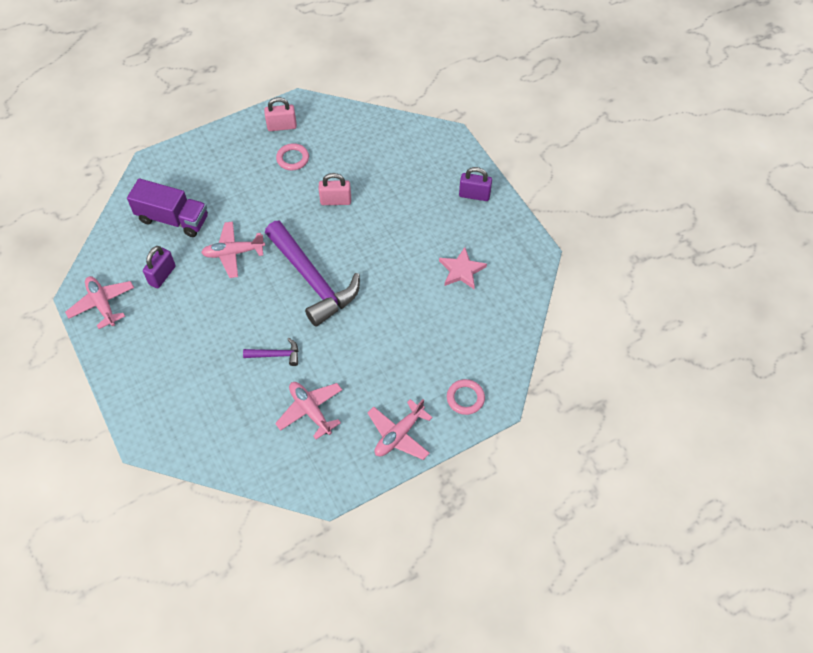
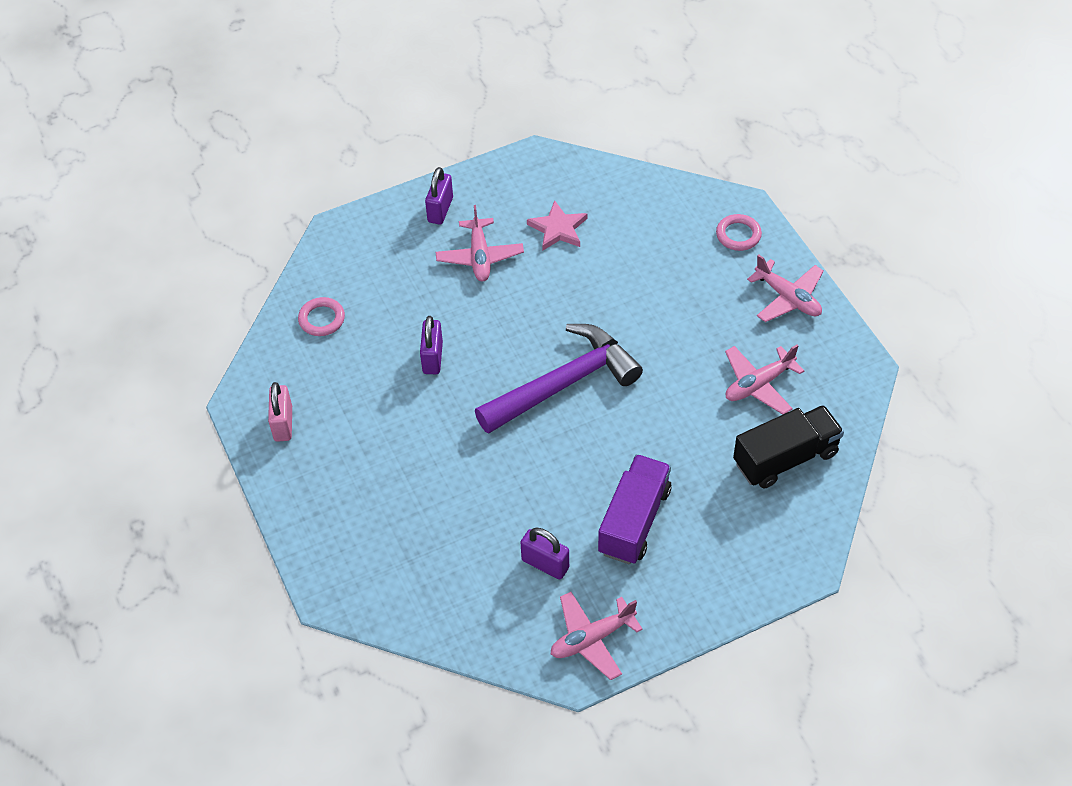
camera: 85 degrees left, 5 degrees down
purple truck [127,178,208,237] -> purple truck moved to [598,454,671,564]
pink plane [201,221,265,278] -> pink plane moved to [436,205,524,282]
purple hammer [243,338,298,366] -> none
pink ring [276,143,309,170] -> pink ring moved to [298,297,345,336]
pink padlock [319,173,351,205] -> purple padlock [420,316,443,374]
none -> black truck [733,405,844,489]

